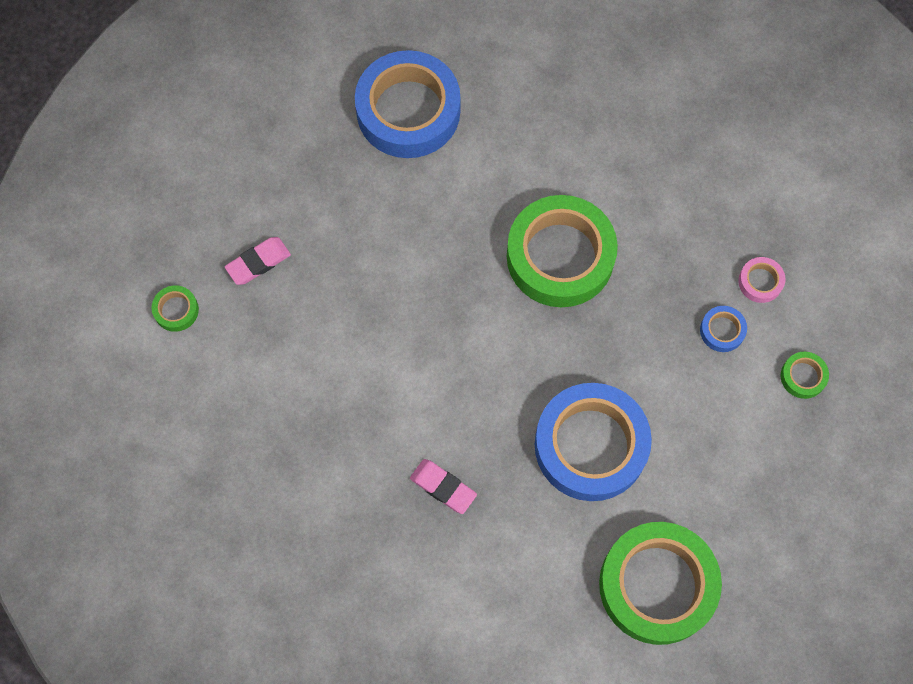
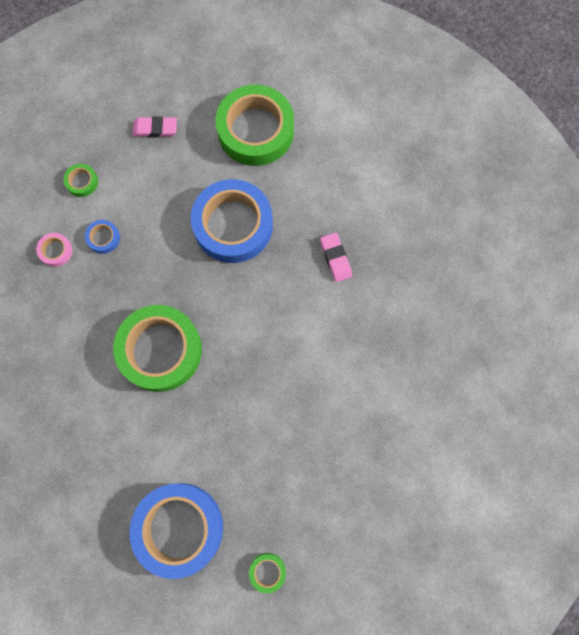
camera: 145 degrees left, 5 degrees up
green tape [151,285,199,332] -> green tape moved to [249,553,286,593]
pink eraser [225,237,291,285] -> pink eraser moved to [133,117,177,137]

